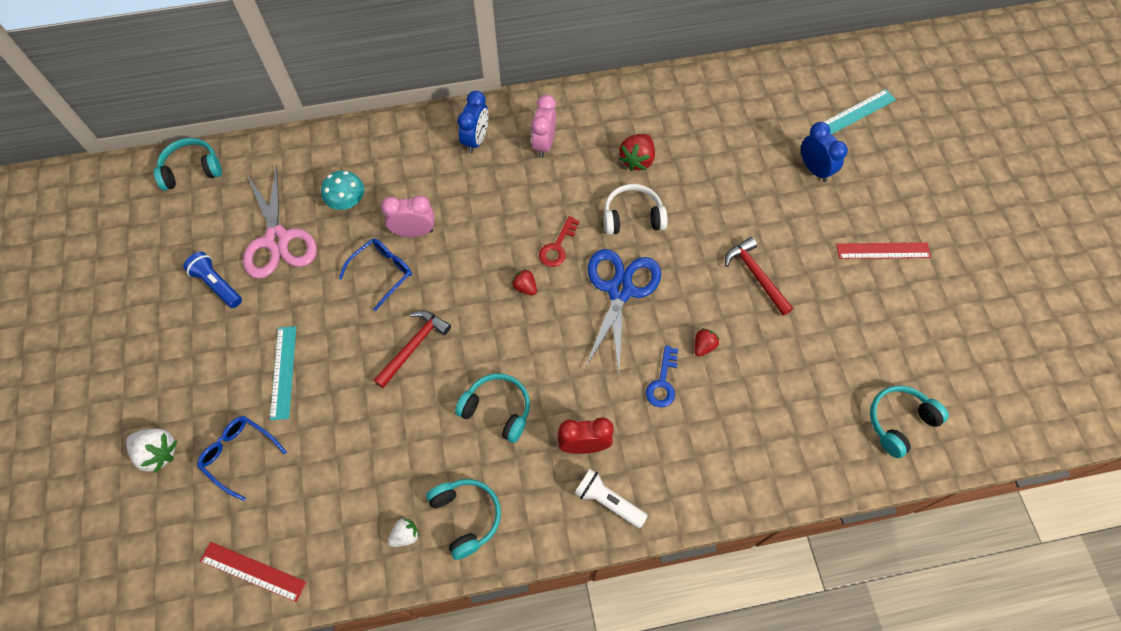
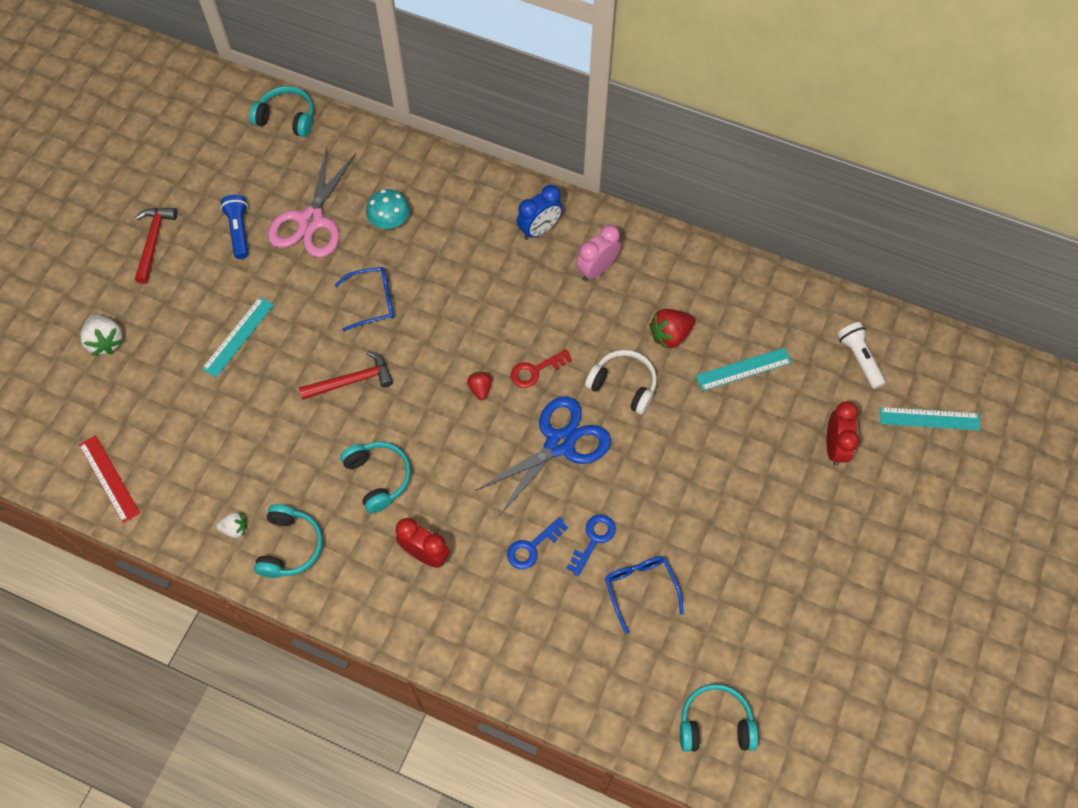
camera: 35 degrees right, 0 degrees up
blue glasses [197,416,287,501] -> blue glasses moved to [605,556,684,634]
pink clock [381,195,434,237] -> none
white flashlight [575,469,648,528] -> white flashlight moved to [837,322,886,389]
red strawberry [694,328,719,356] -> blue key [567,514,616,576]
red hammer [725,237,793,316] -> red hammer moved to [135,208,177,284]
blue clock [801,122,848,182] -> red clock [827,402,859,466]
red ruler [836,242,931,259] -> none
none -> turquoise ruler [696,348,792,391]

